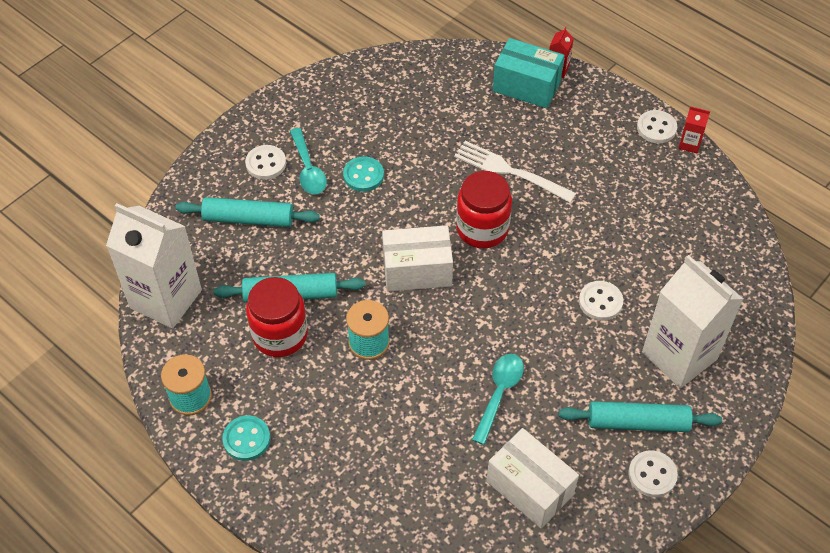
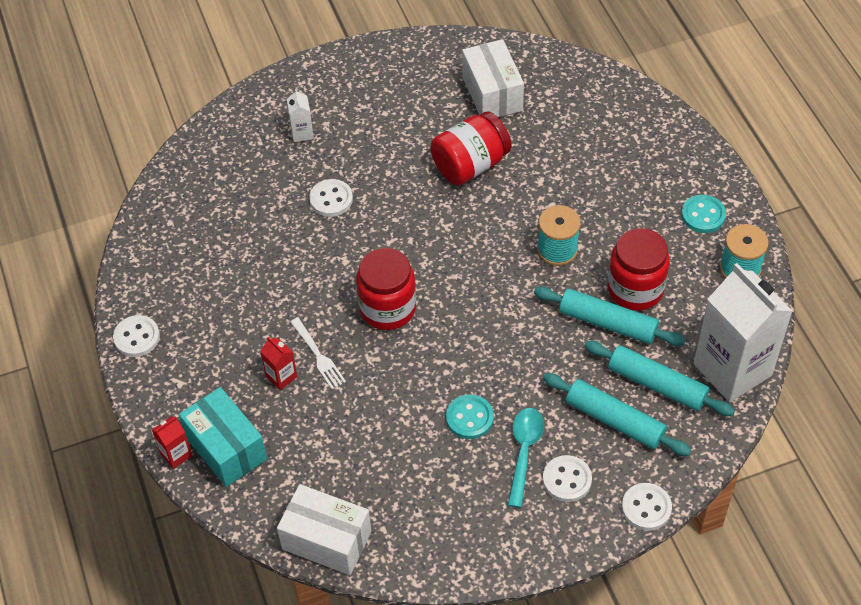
camera: 150 degrees left, 0 degrees up
white box [382,225,453,291] -> white box moved to [277,484,371,575]
white fork [454,141,576,203] -> white fork [290,318,346,389], size x0.62
turquoise spoon [472,354,524,445] -> red jar [430,111,511,185]
turquoise rolling pin [559,401,722,432] -> turquoise rolling pin moved to [584,341,735,416]
white button [628,450,678,497] -> white button moved to [622,483,672,531]
white carton [642,255,743,388] -> white carton [287,89,314,142], size x0.41
red carton [678,106,710,153] -> red carton moved to [260,337,297,390]

